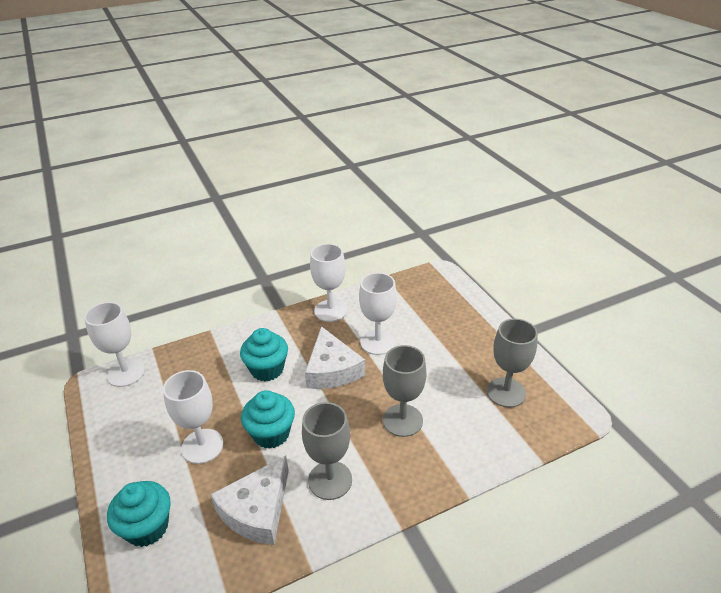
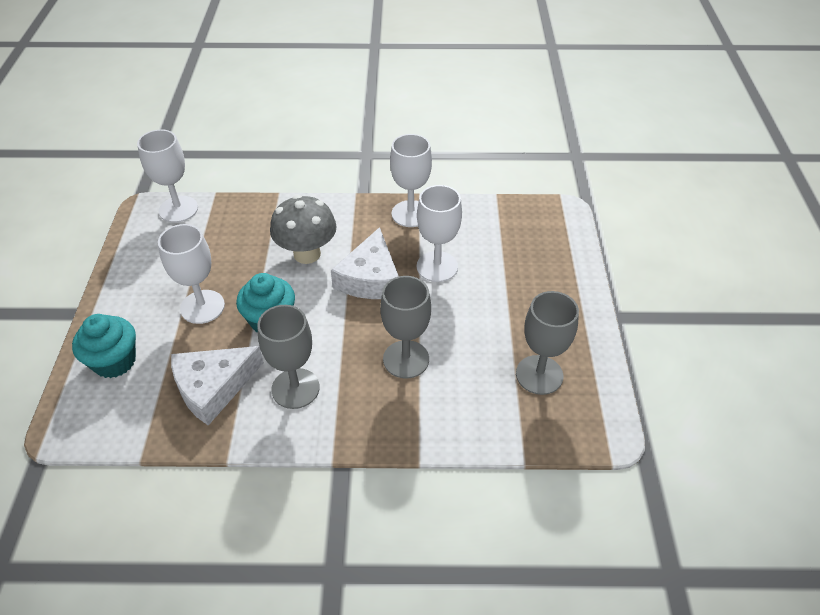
camera: 25 degrees right, 10 degrees up
turquoise cupcake [240,328,288,381] -> grey mushroom [270,195,337,264]

